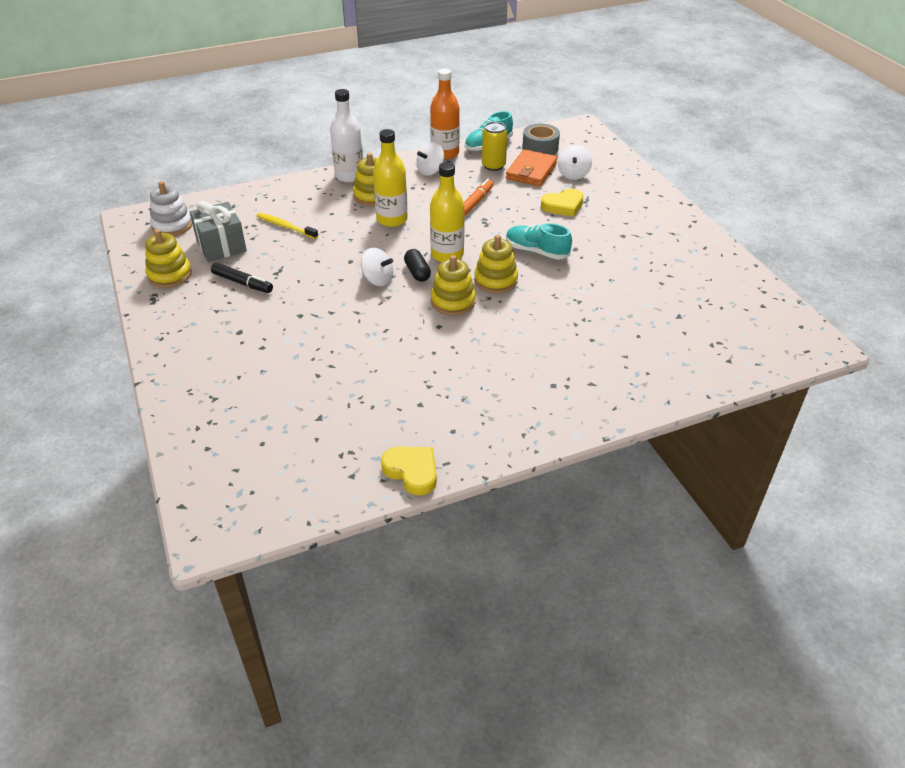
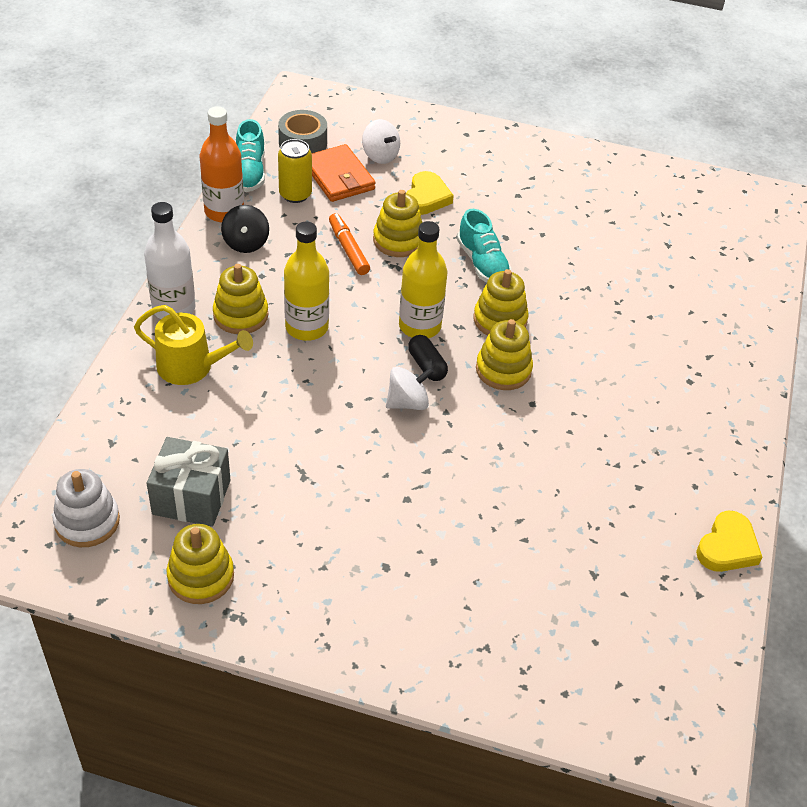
camera: 55 degrees left, 5 degrees up
black marker [211,263,273,293] -> none
yellow toothbrush [257,213,318,239] -> none
yellow heart [381,447,437,496] -> yellow heart turned 135 degrees clockwise [696,511,763,572]
black capsule [404,249,431,282] -> black capsule turned 45 degrees clockwise [408,335,448,381]
white spinning top [416,142,444,176] -> black spinning top [221,205,269,253]
turquoise shoe [506,223,572,260] -> turquoise shoe turned 90 degrees counterclockwise [457,209,512,283]
none -> yellow watering can [134,305,253,385]
none -> yellow stacking toy [373,190,422,257]

